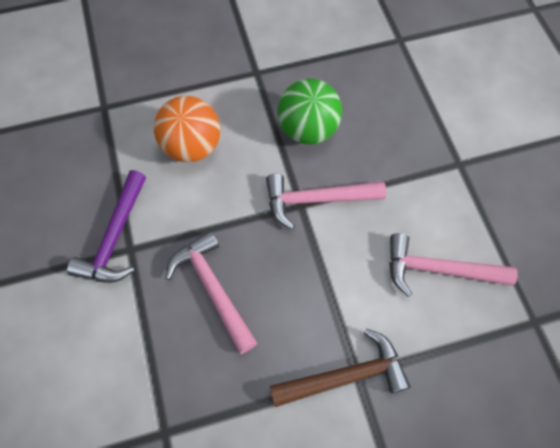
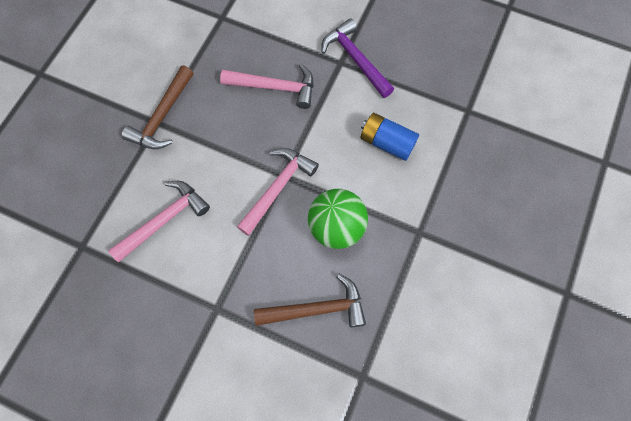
camera: 130 degrees right, 5 degrees up
orange ball [154,96,220,162] -> blue battery [361,113,419,161]
none -> brown hammer [254,274,366,327]

